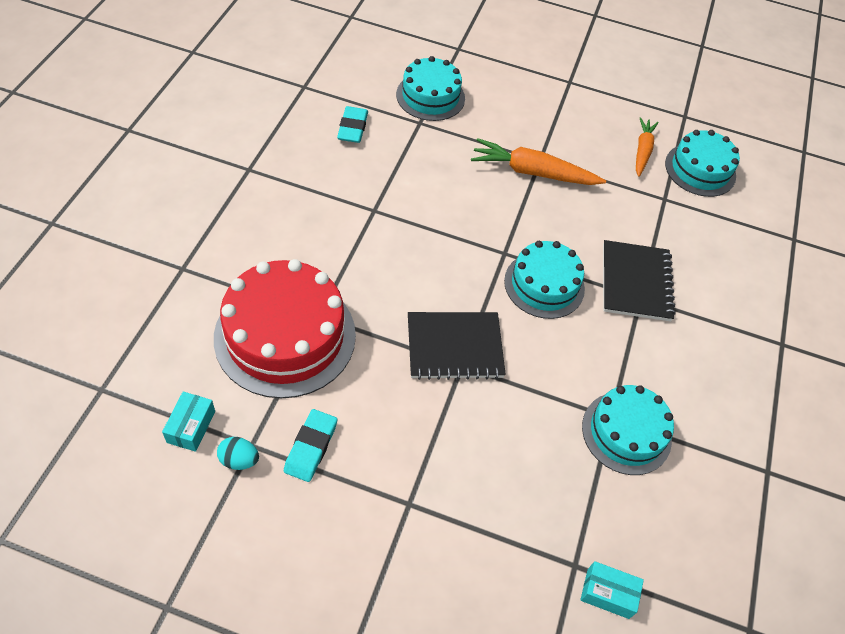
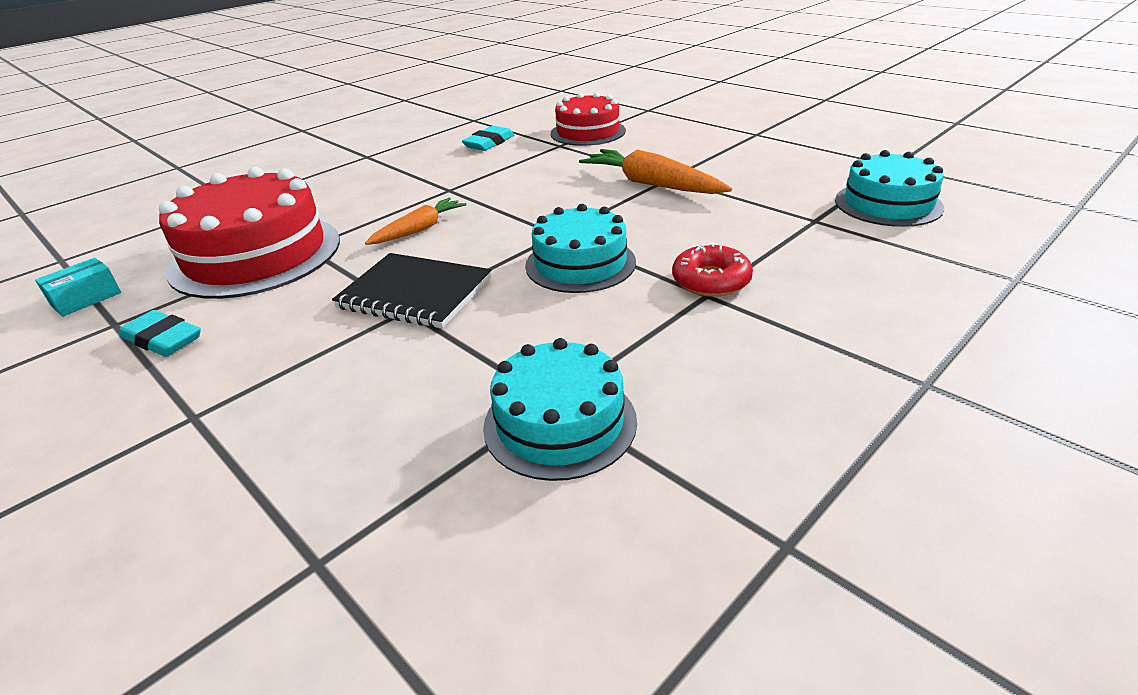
camera: 35 degrees right, 20 degrees down
turquoise egg [217,437,259,470] -> none
turquoise eraser [284,409,337,482] -> turquoise eraser turned 75 degrees clockwise [119,310,201,357]
turquoise cake [396,56,465,121] -> red cake [551,92,626,146]
turquoise box [580,561,644,619] -> none
black notebook [603,240,676,321] -> red donut [672,243,753,297]
orange carrot [636,117,659,177] -> orange carrot moved to [365,198,466,245]

